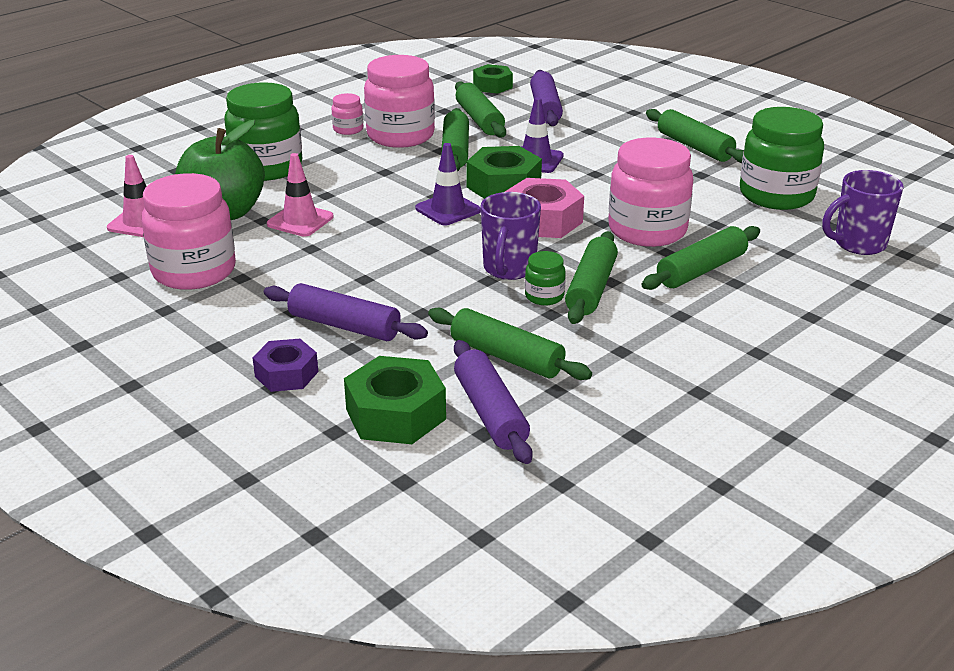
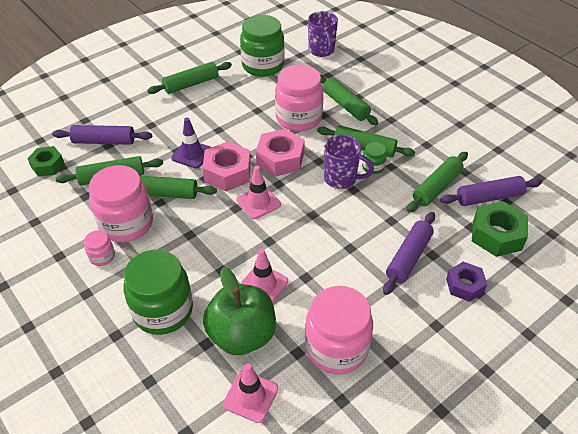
camera: 85 degrees left, 15 degrees up
purple traffic cone [415,143,481,226] -> pink traffic cone [236,166,281,219]
green nut [466,146,542,199] -> pink nut [203,141,251,191]

